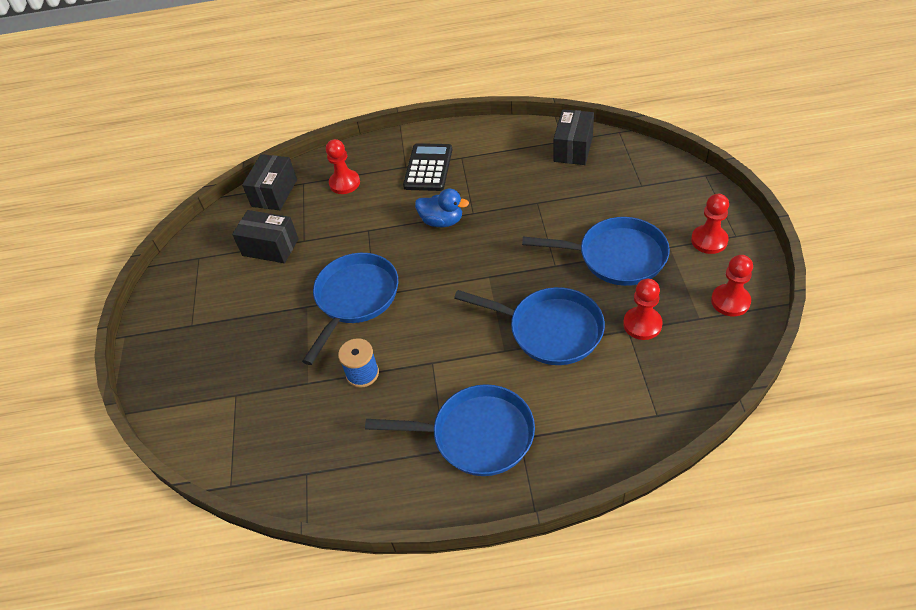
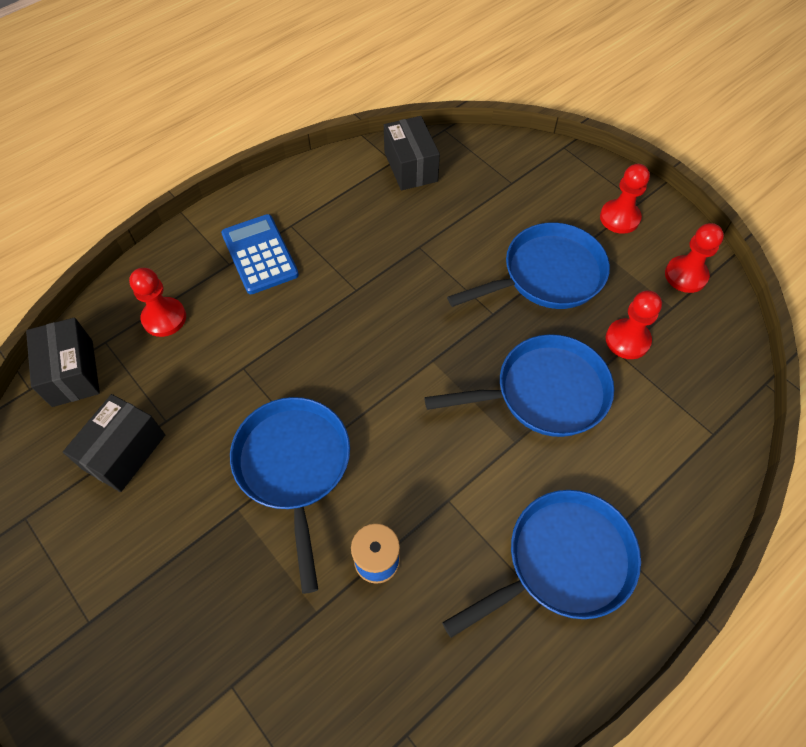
camera: 40 degrees left, 10 degrees up
black box [232,210,299,263] -> black box turned 45 degrees counterclockwise [63,394,165,492]
black calculator [403,143,452,191] -> blue calculator [221,214,299,294]
blue duck [415,189,469,227] -> none

